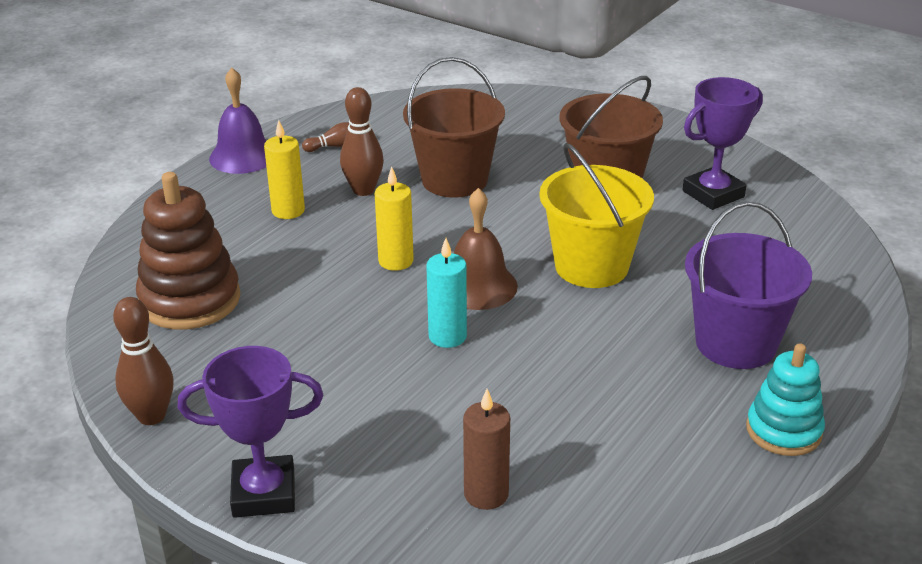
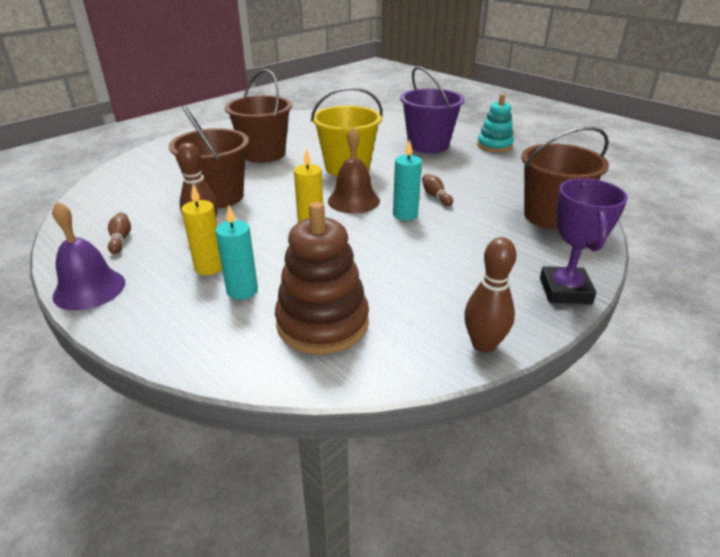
camera: 80 degrees left, 0 degrees up
brown candle [463,389,510,510] -> brown bucket [521,126,609,230]
purple trophy [683,77,763,210] -> none
none -> turquoise candle [215,204,258,300]
none -> brown bowling pin [422,174,453,206]

